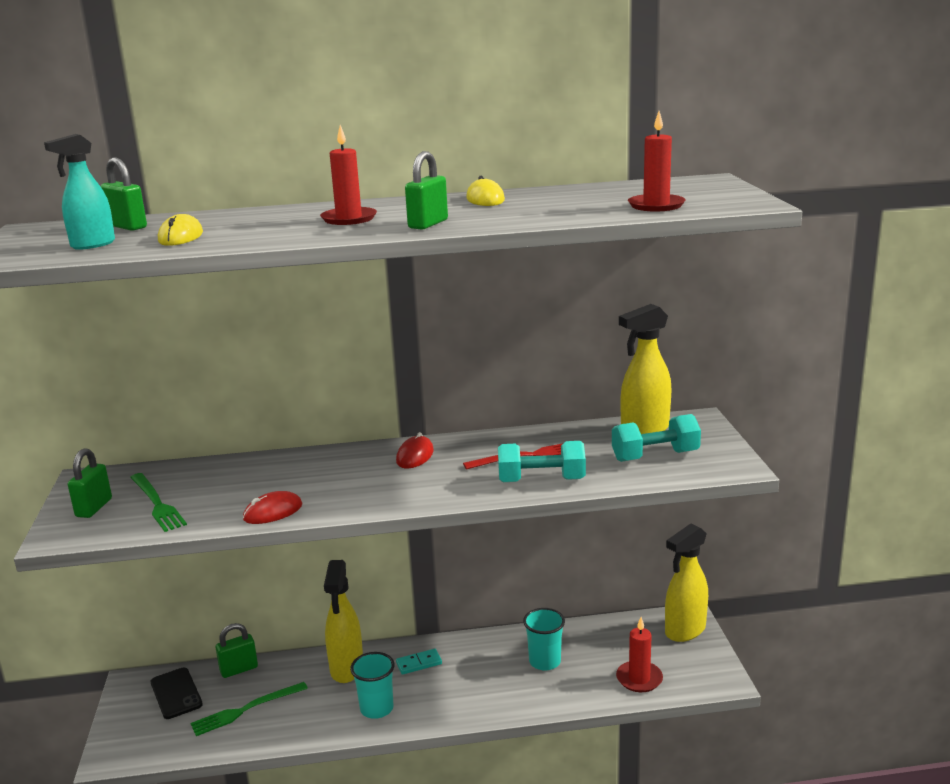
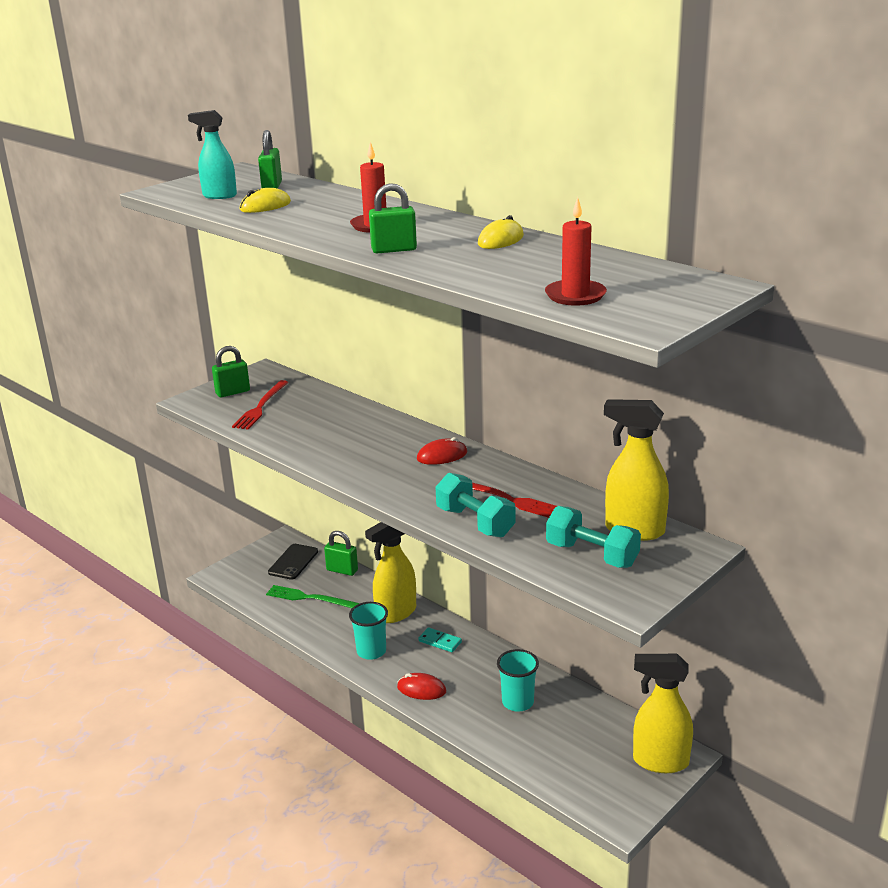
camera: 50 degrees right, 5 degrees up
green fork [130,473,187,532] -> red fork [232,380,289,429]
red mouse [243,491,303,524] -> red mouse moved to [397,673,446,700]
red candle [616,617,663,692] -> none

